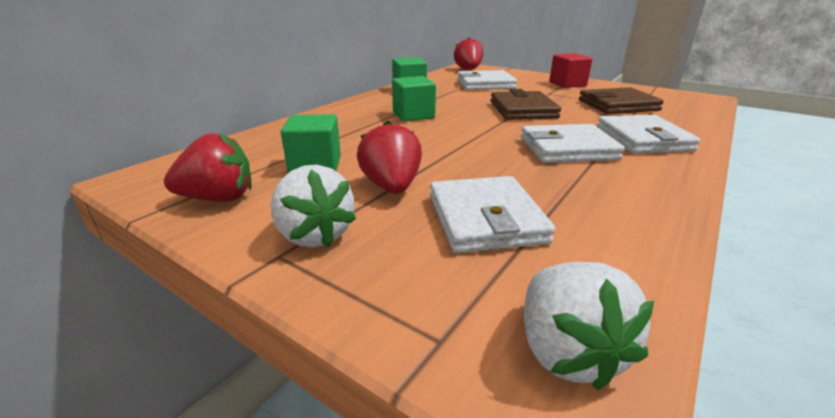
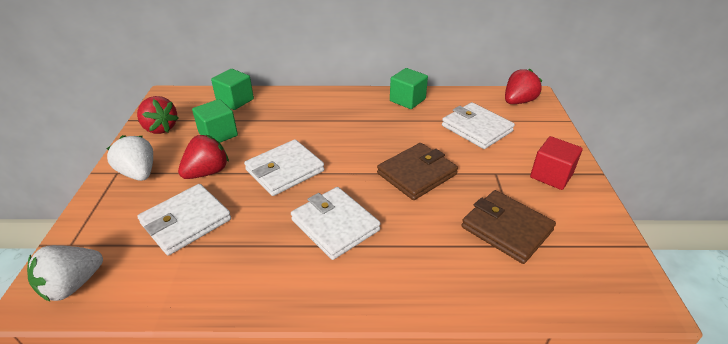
camera: 55 degrees right, 10 degrees up
white strawberry [271,165,356,248] -> white strawberry turned 120 degrees clockwise [107,135,153,181]
green cube [392,76,436,122] -> green cube moved to [211,69,254,110]
white wallet [597,115,700,154] -> white wallet moved to [244,139,324,196]

